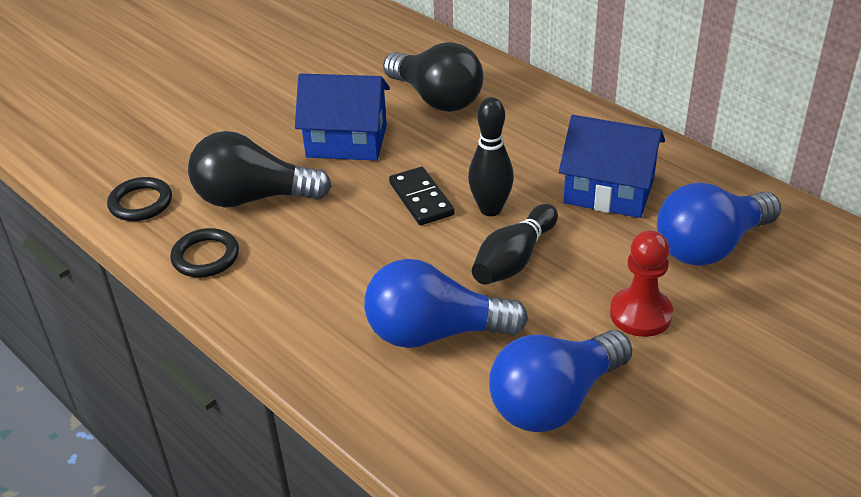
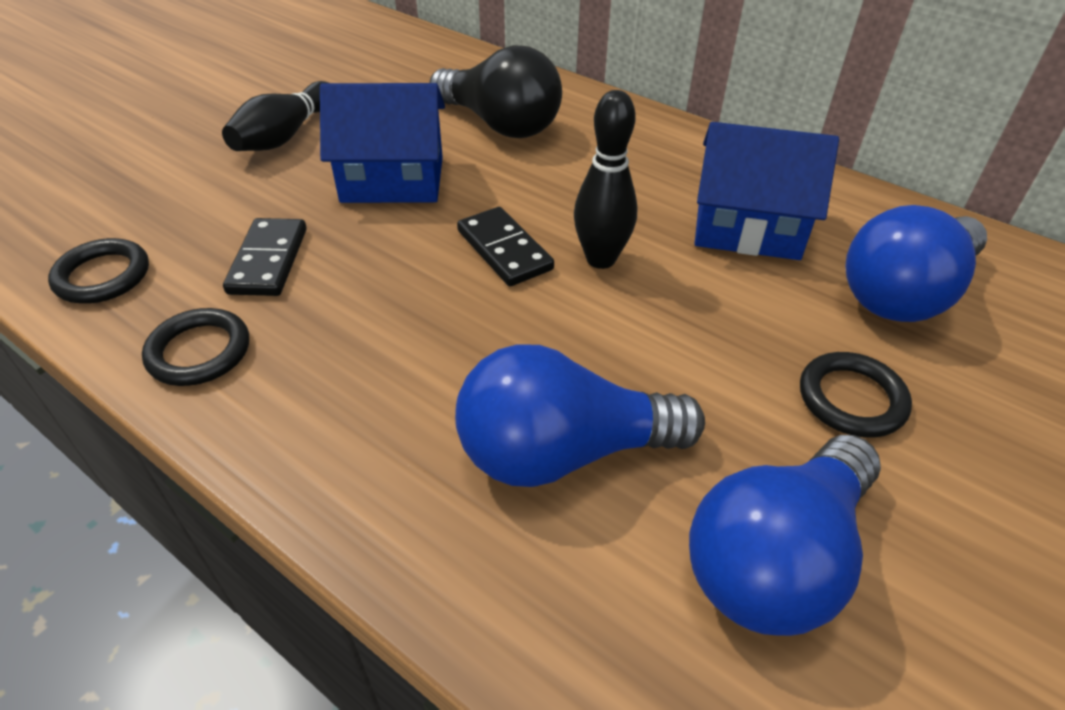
camera: 10 degrees left, 5 degrees up
black light bulb [188,131,332,207] -> black domino [223,218,307,296]
black bowling pin [472,204,558,285] -> black bowling pin moved to [222,81,328,151]
red pawn [610,230,673,337] -> black ring [800,352,912,438]

